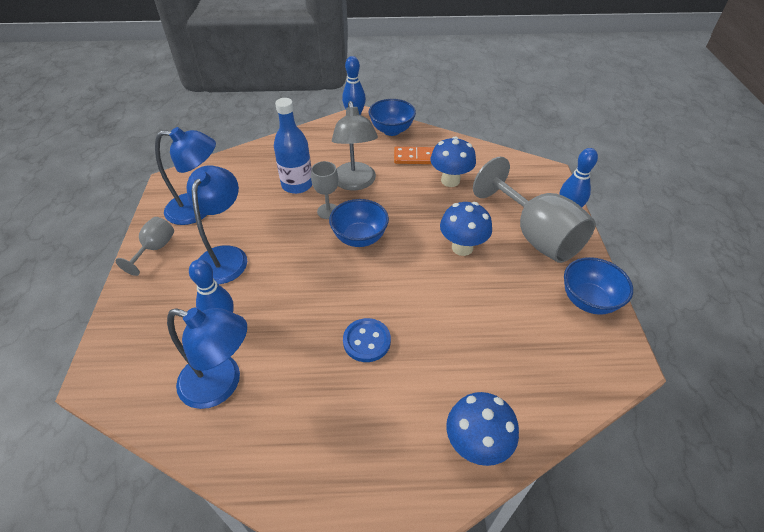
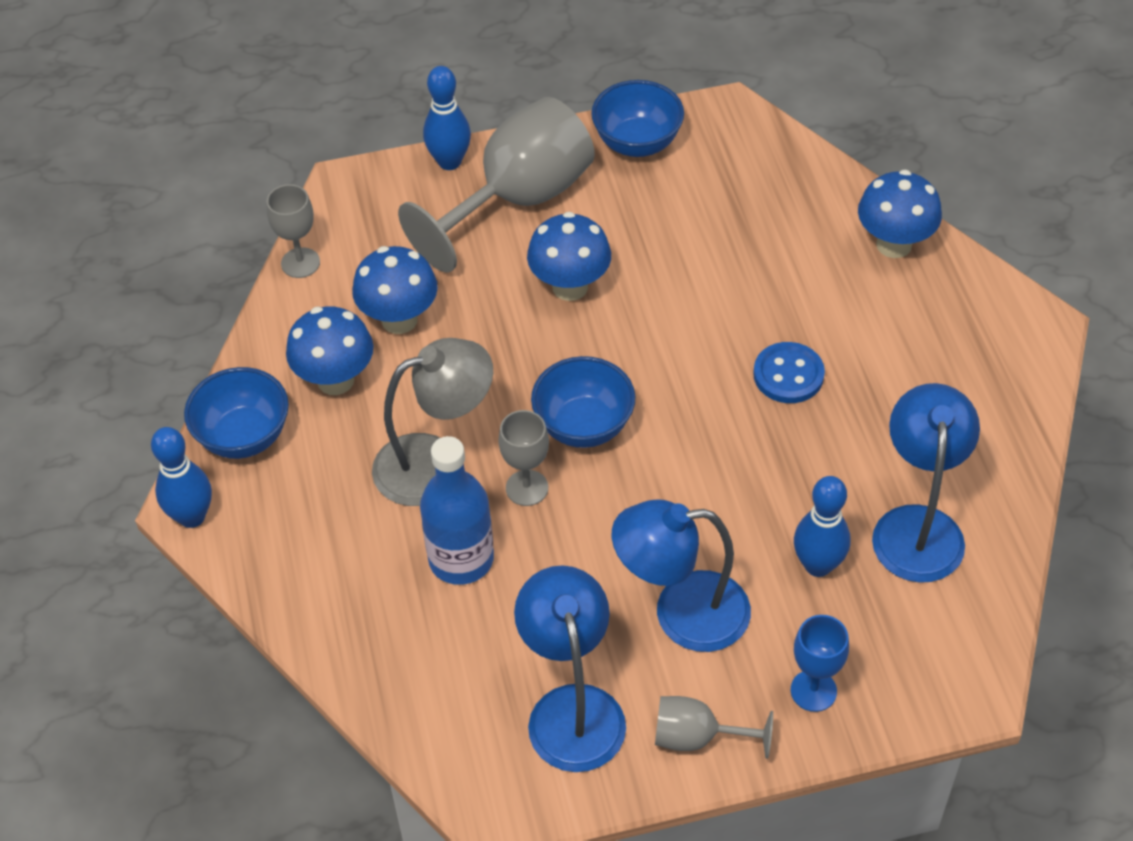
camera: 100 degrees left, 5 degrees up
orange domino [394,147,435,164] -> blue mushroom [286,306,373,395]
none -> grey goblet [267,184,320,278]
none -> blue goblet [791,615,849,712]

